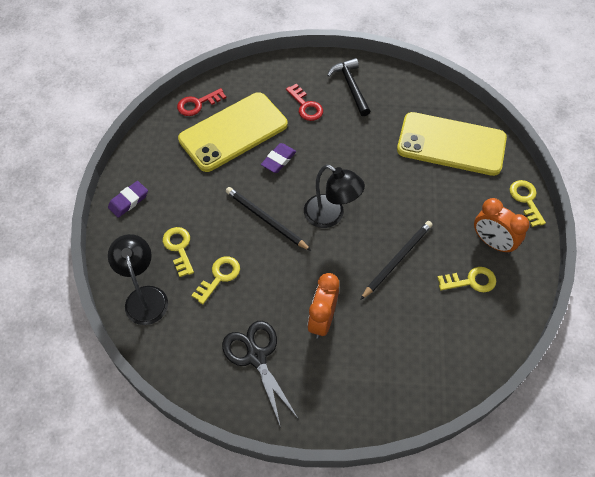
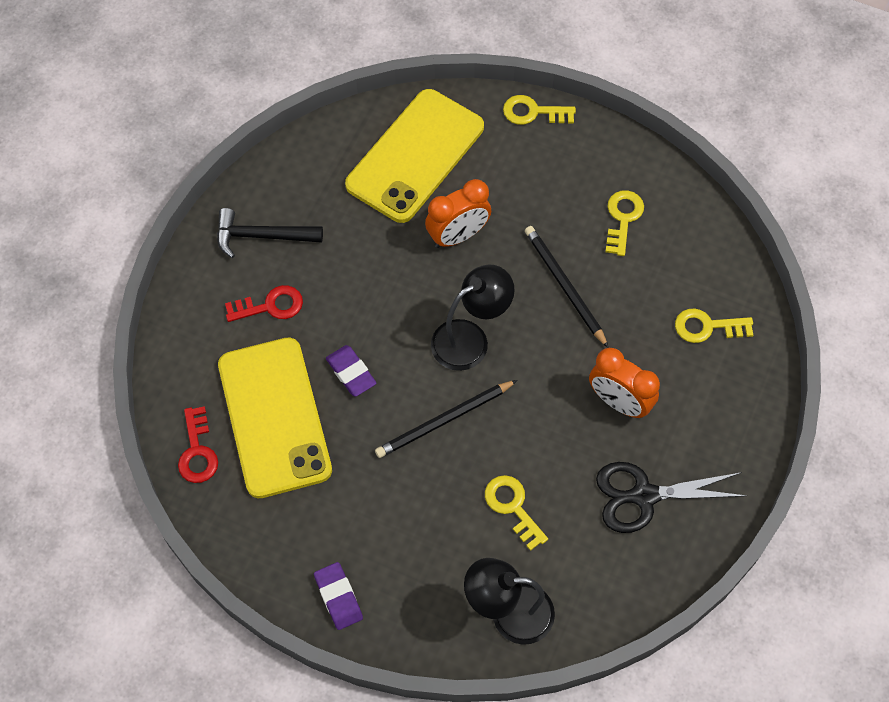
camera: 70 degrees left, 5 degrees up
yellow key [163,227,194,277] -> yellow key moved to [675,308,753,343]
orange clock [474,198,529,254] -> orange clock moved to [425,179,491,248]

